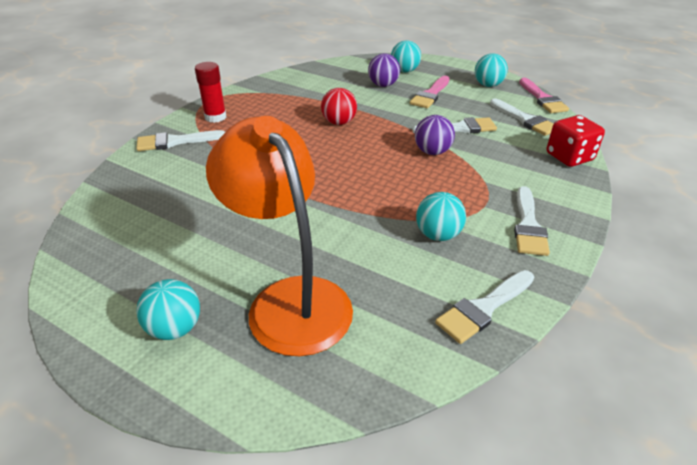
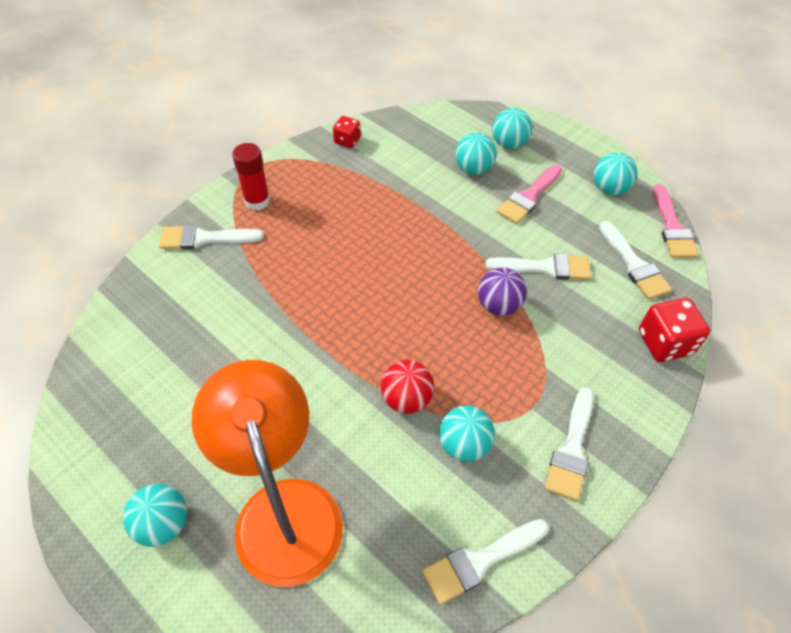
camera: 10 degrees right, 15 degrees up
red ball [321,88,357,125] -> red ball moved to [381,360,434,414]
purple ball [368,53,400,87] -> turquoise ball [455,133,497,175]
none -> red dice [333,116,361,148]

